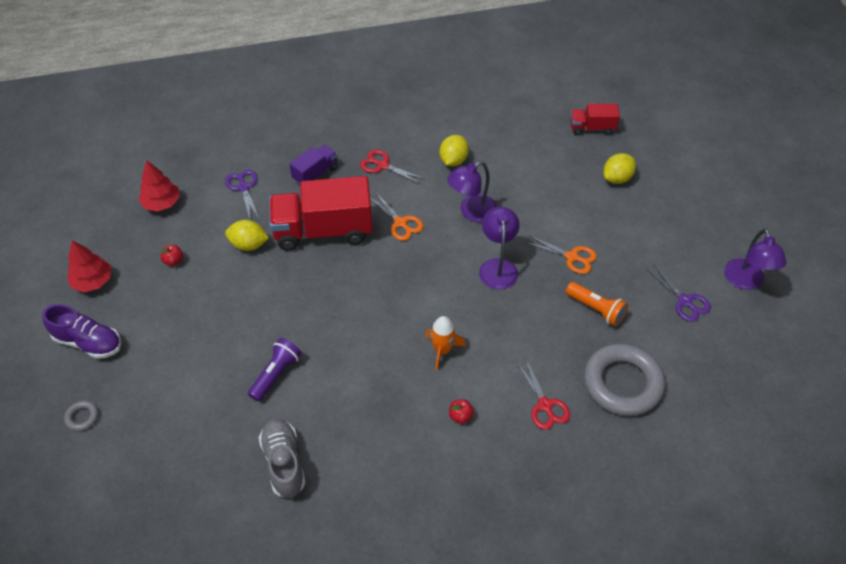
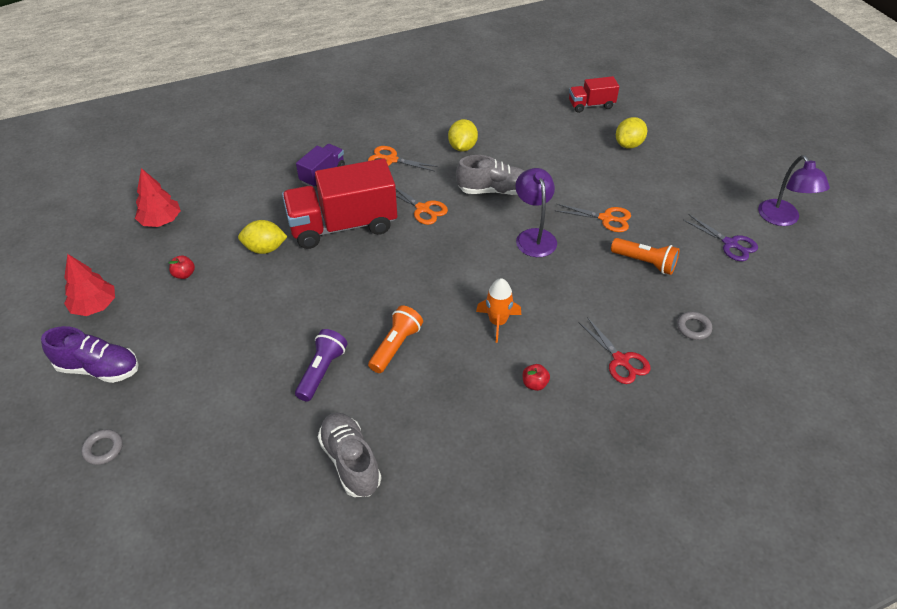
camera: 10 degrees left, 5 degrees down
purple scissors [225,170,259,219] -> none
red scissors [360,150,424,184] -> orange scissors [368,146,438,171]
purple lamp [447,161,497,222] -> grey shoe [456,155,524,195]
grey ring [584,343,665,416] -> grey ring [677,312,712,340], size x0.41
none -> orange flashlight [368,306,423,373]

